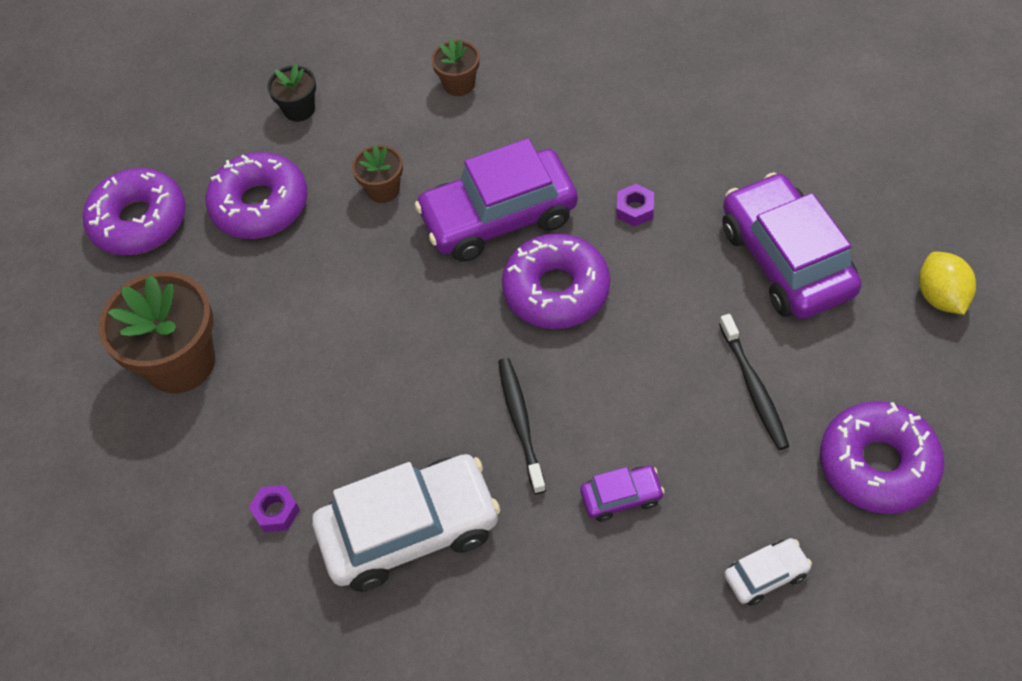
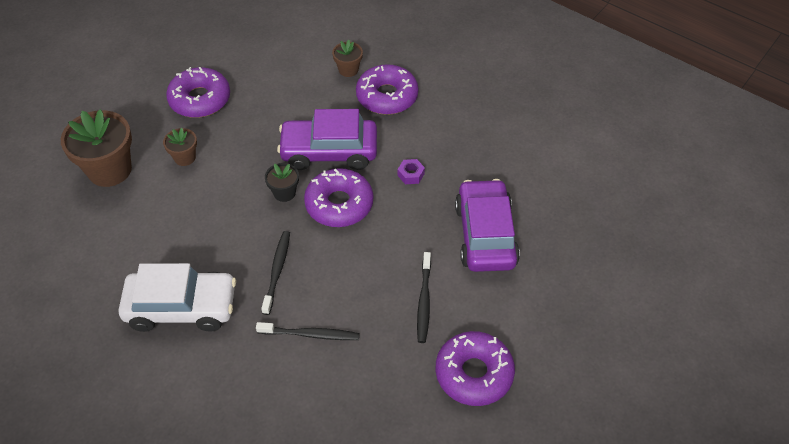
camera: 15 degrees right, 5 degrees down
purple donut [83,168,186,255] -> purple donut moved to [356,64,418,115]
purple nut [249,485,300,532] -> none
black flower pot [267,64,316,122] -> black flower pot moved to [265,163,299,202]
brown flower pot [352,145,403,203] -> brown flower pot moved to [163,128,197,166]
purple car [580,466,665,522] -> black toothbrush [256,322,360,340]
white car [724,538,812,606] -> none
yellow lemon [919,252,976,315] -> none

